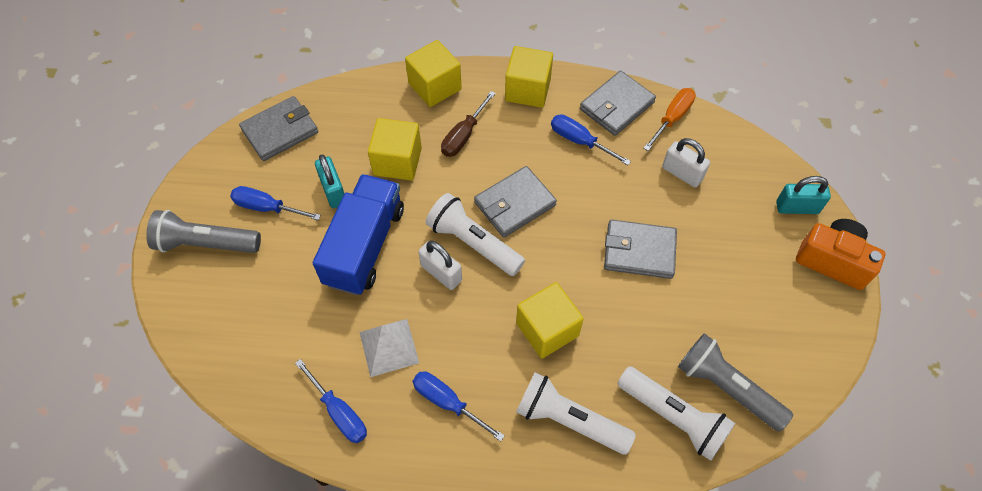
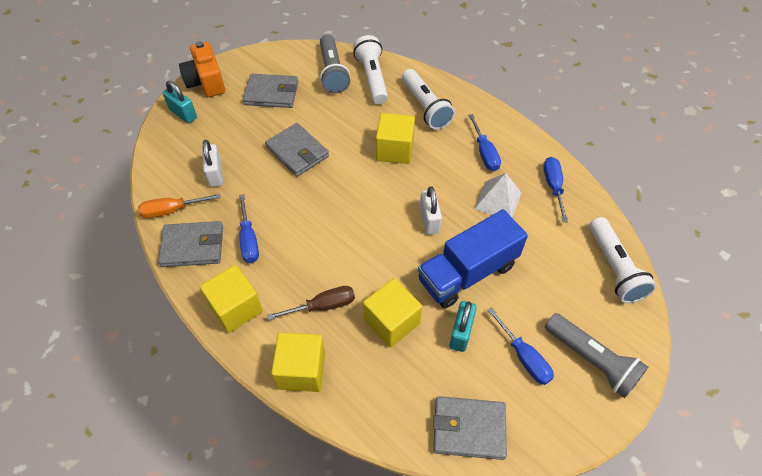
camera: 140 degrees left, 5 degrees down
white flashlight [426,193,525,276] -> white flashlight moved to [589,217,657,303]
grey wallet [474,166,557,238] -> grey wallet moved to [243,74,298,108]

